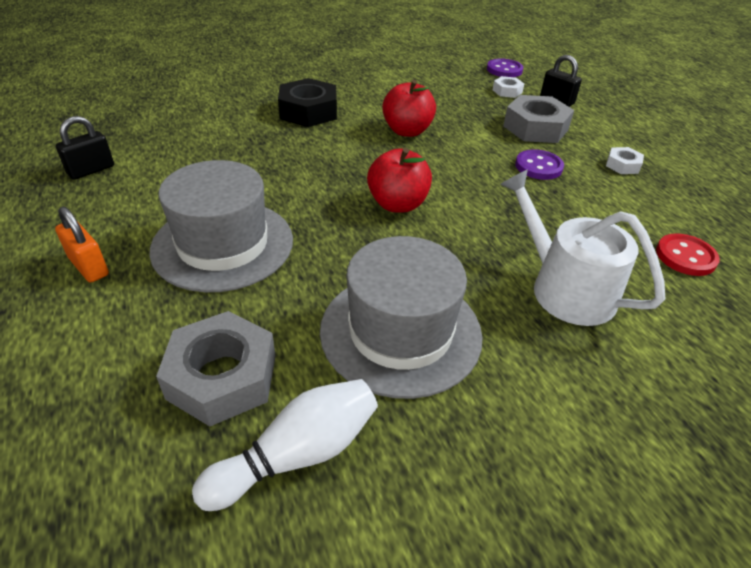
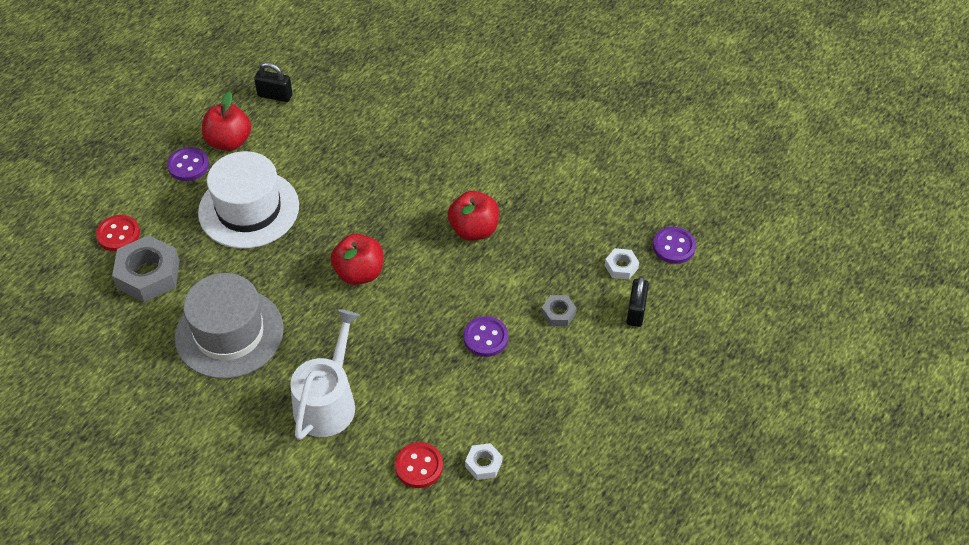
camera: 60 degrees right, 10 degrees up
orange padlock [55,207,109,282] -> purple button [167,147,209,181]
grey hat [150,160,293,292] -> white hat [198,151,299,249]
white bowling pin [192,379,378,511] -> none
black nut [278,78,337,127] -> none
grey nut [503,95,574,143] -> grey nut [541,295,576,326], size x0.51
white nut [606,147,644,174] -> white nut moved to [465,443,502,480]
none -> red button [96,215,140,251]
none -> red apple [202,91,251,151]

